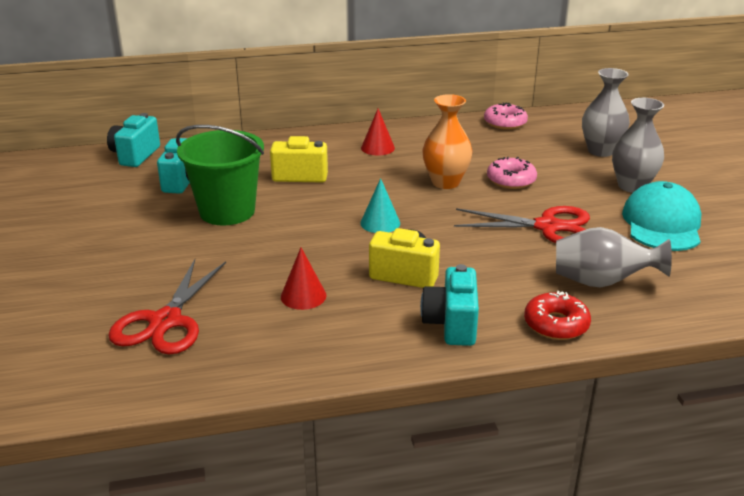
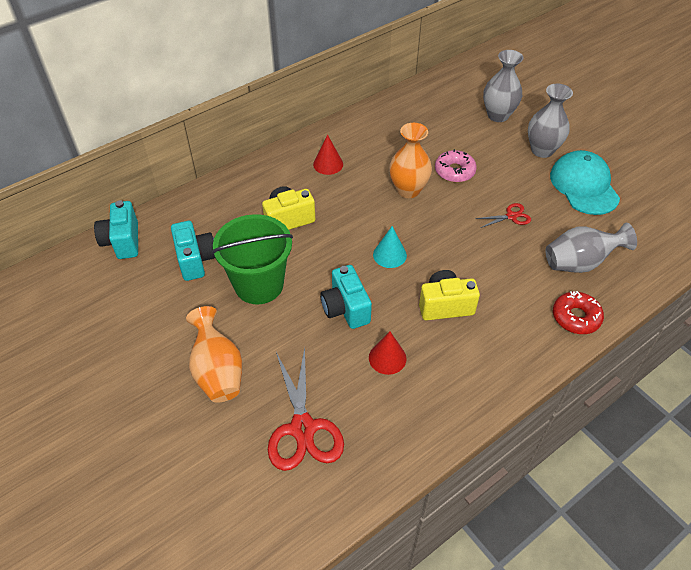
camera: 25 degrees left, 20 degrees up
turquoise camera [420,264,479,346] -> turquoise camera moved to [320,265,372,329]
red scissors [454,206,590,243] -> red scissors [475,203,531,228], size x0.50
pink donut [484,102,528,130] -> none
none -> orange vase [186,306,243,403]

